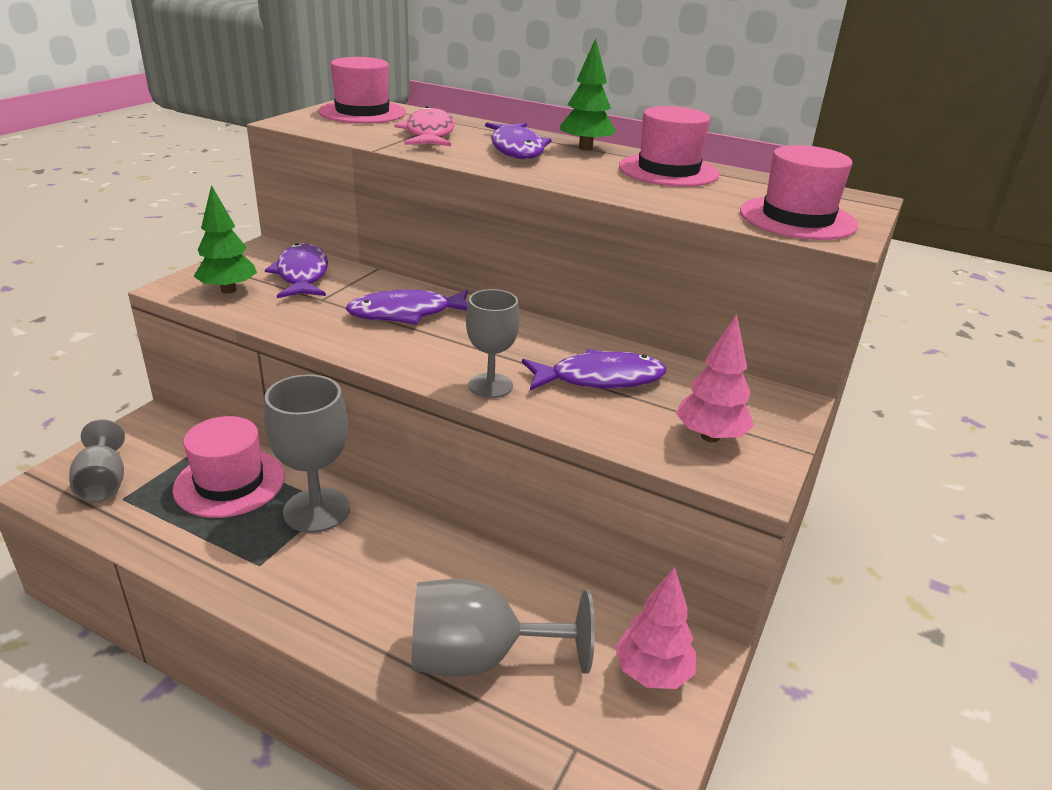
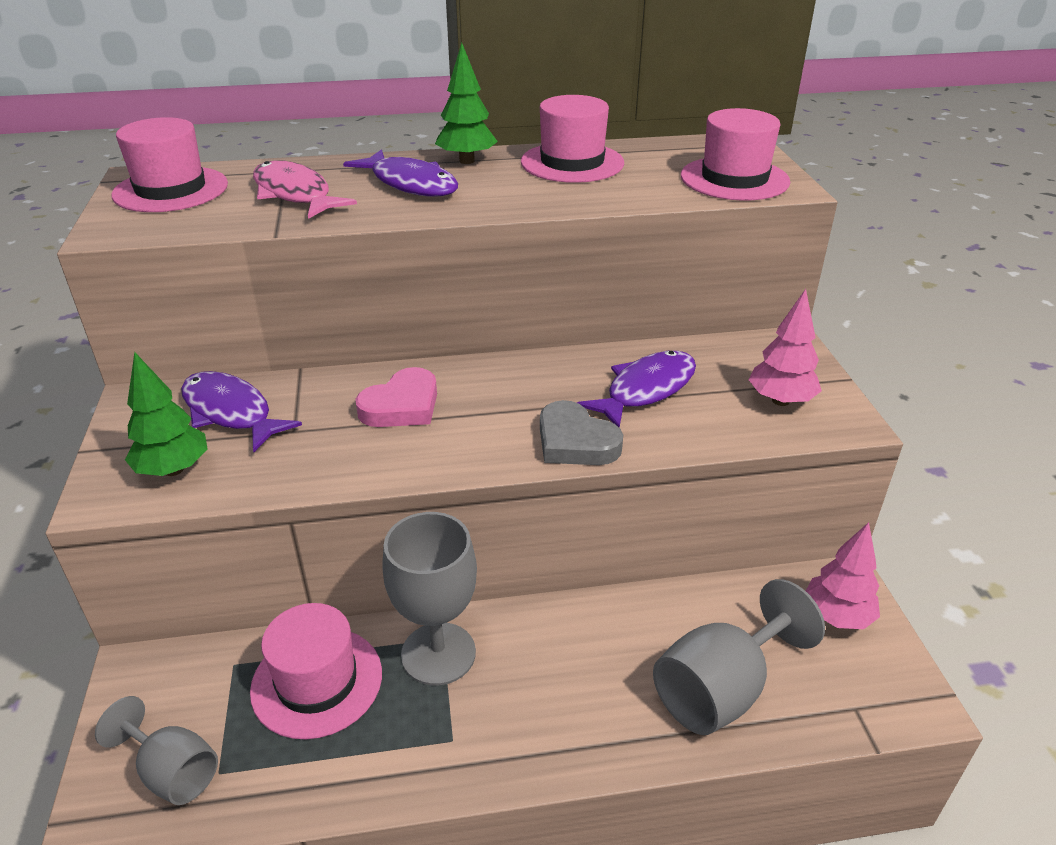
camera: 35 degrees left, 5 degrees up
purple fish [346,289,468,325] -> pink heart [355,367,437,427]
grey goblet [466,289,520,398] -> grey heart [540,400,623,465]

